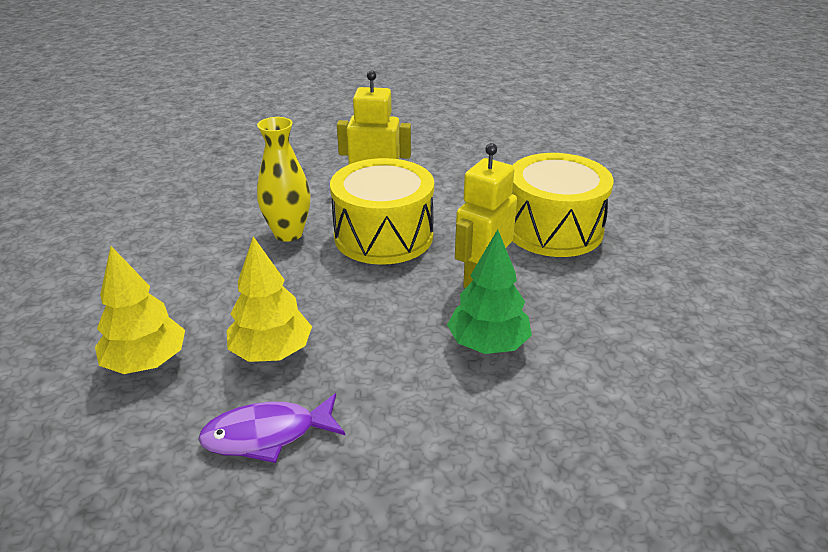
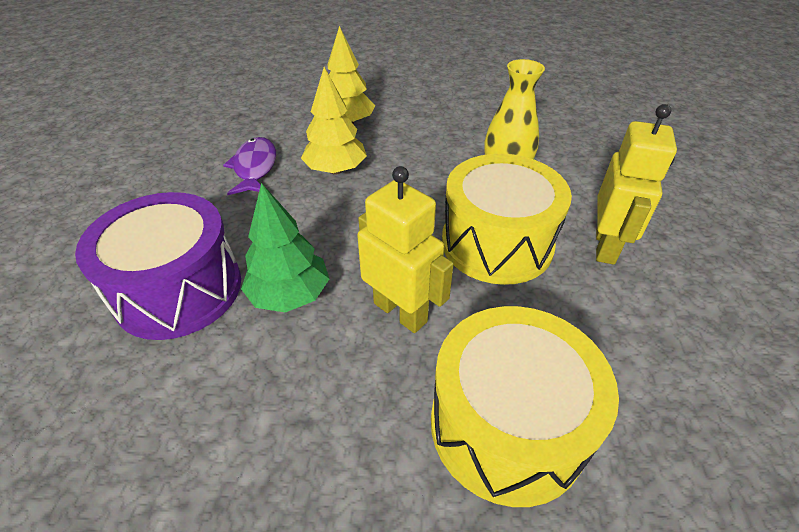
camera: 100 degrees right, 10 degrees up
none -> purple drum [75,192,241,340]

